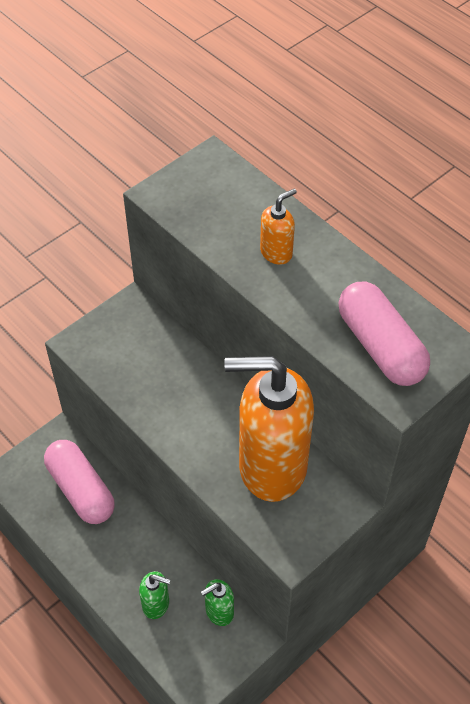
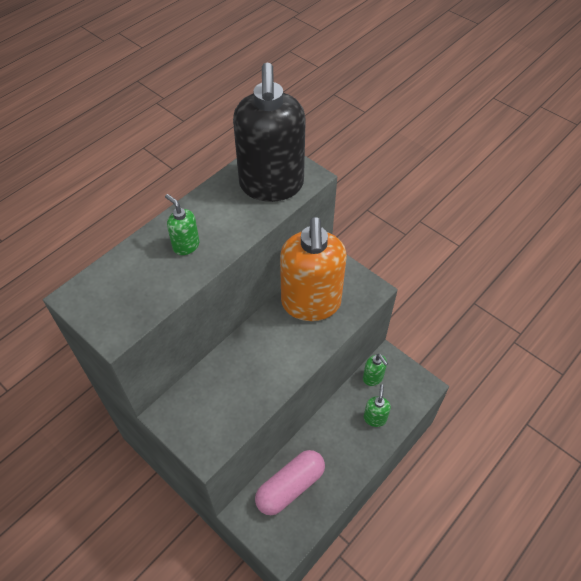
camera: 95 degrees left, 0 degrees up
orange soap dispenser [260,189,297,265] -> green soap dispenser [165,194,199,255]
pink capsule [338,281,430,386] -> black soap dispenser [233,63,306,202]

